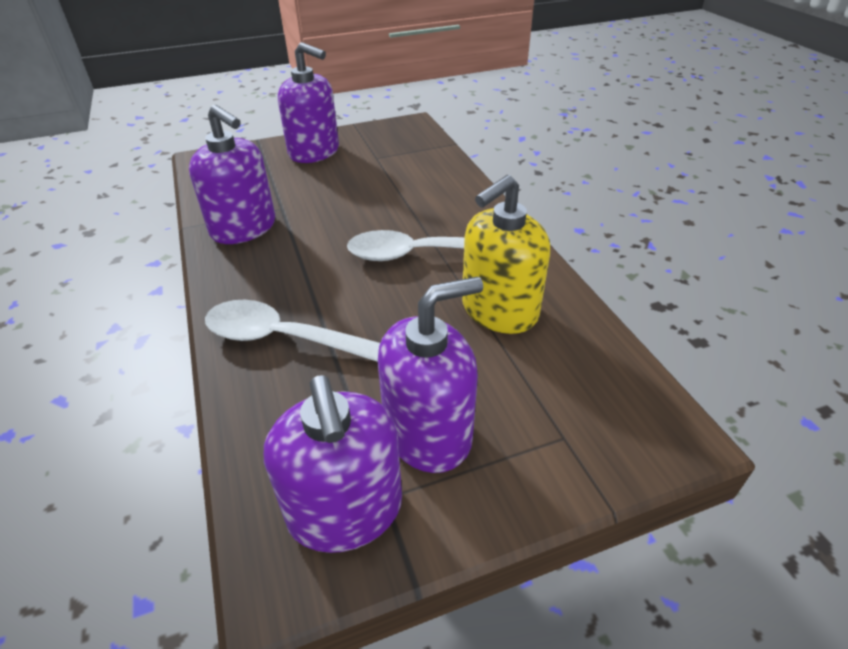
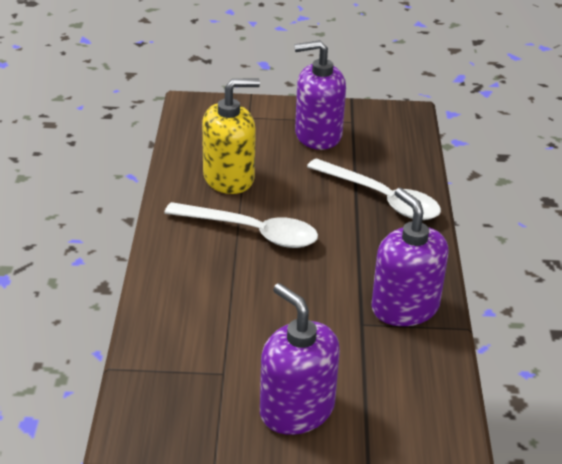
camera: 160 degrees left, 5 degrees down
purple soap dispenser [264,376,402,553] -> none

